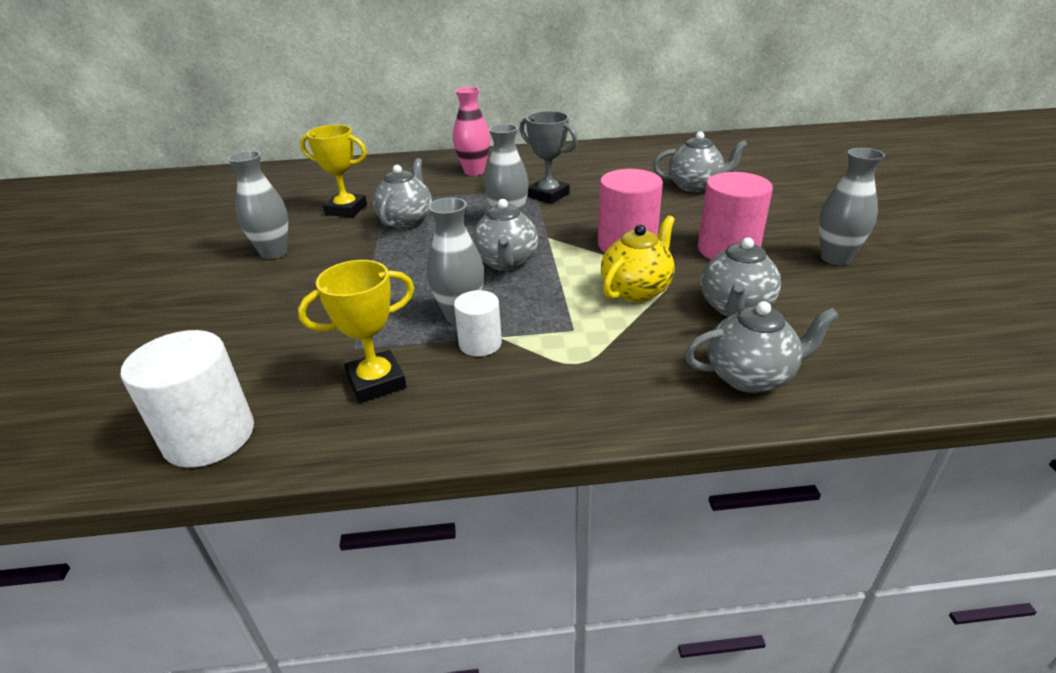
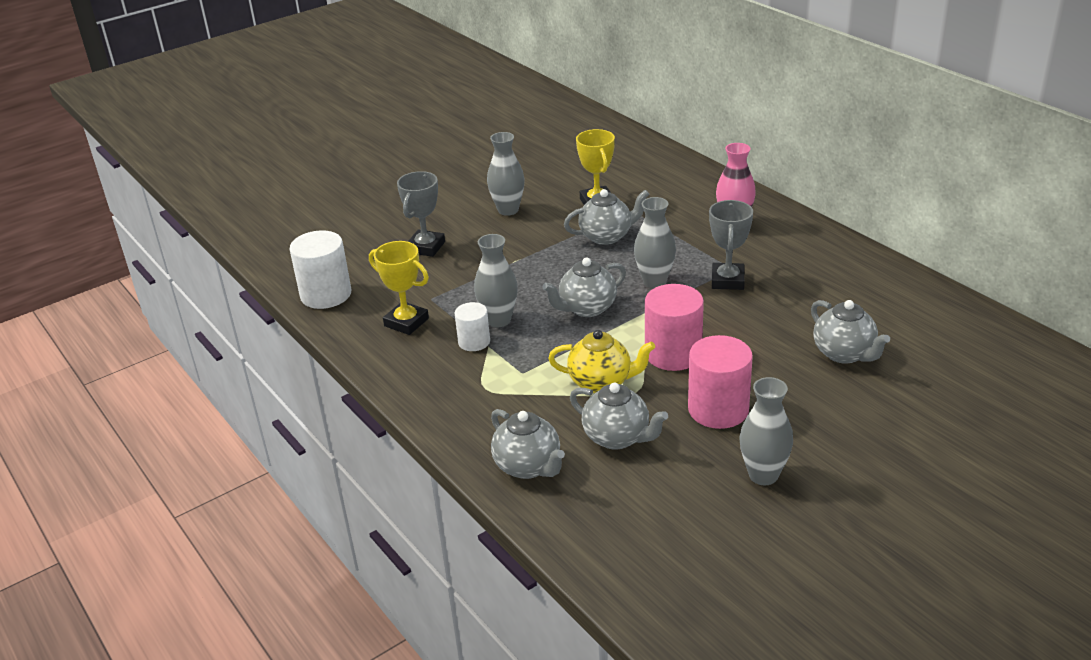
camera: 60 degrees right, 0 degrees up
grey teapot [701,237,781,317] -> grey teapot turned 135 degrees counterclockwise [570,383,668,450]
none -> grey trophy [397,171,445,257]

